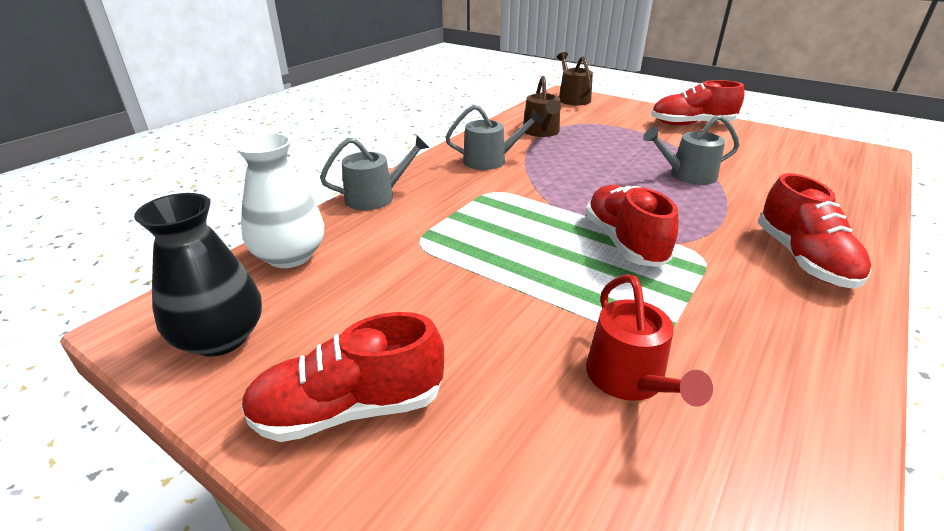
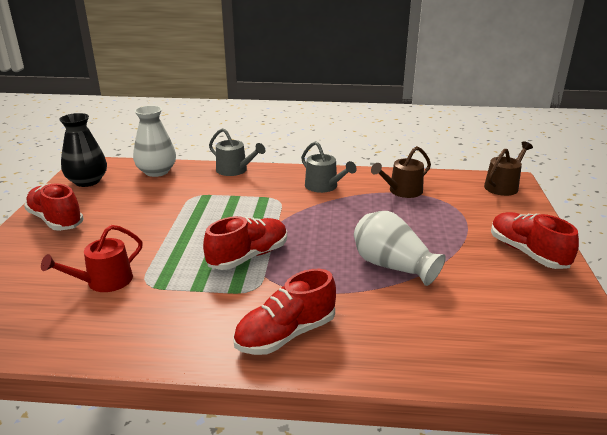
camera: 60 degrees right, 5 degrees down
grey watering can [643,115,740,185] -> white vase [354,211,446,286]

